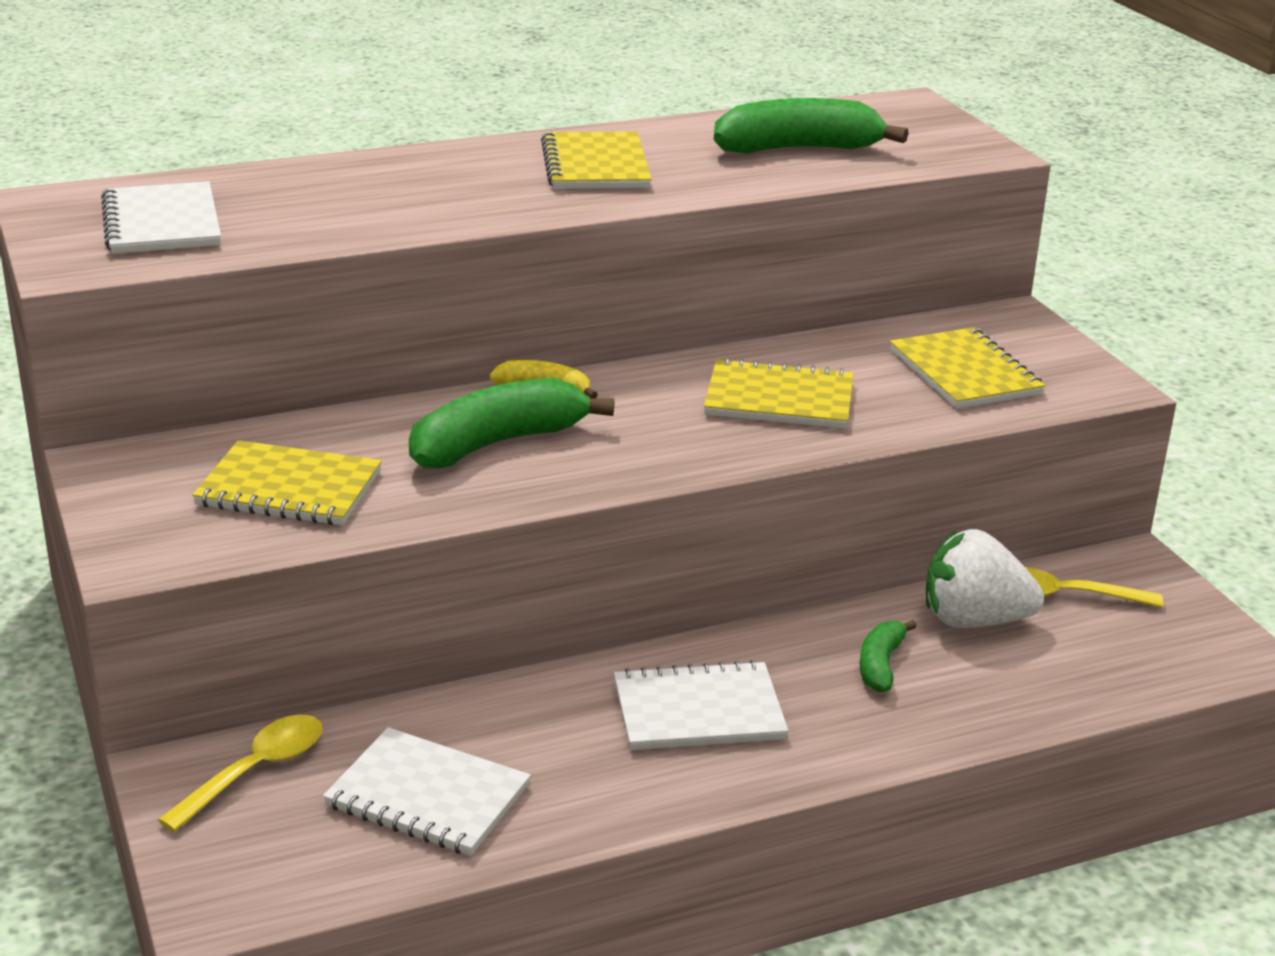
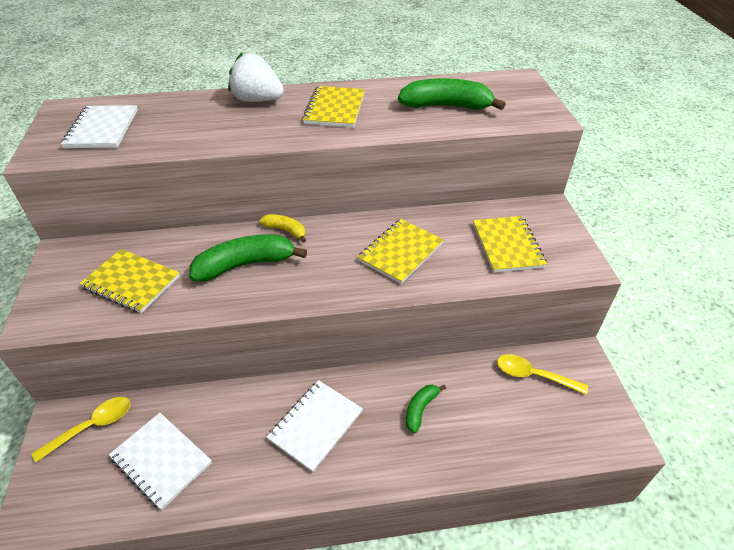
camera: 15 degrees right, 15 degrees up
white notebook [614,660,789,750] -> white notebook turned 60 degrees counterclockwise [267,380,363,472]
yellow notebook [704,358,854,428] -> yellow notebook turned 75 degrees counterclockwise [357,219,444,284]
white strawberry [926,529,1044,628] -> white strawberry moved to [228,53,284,102]

